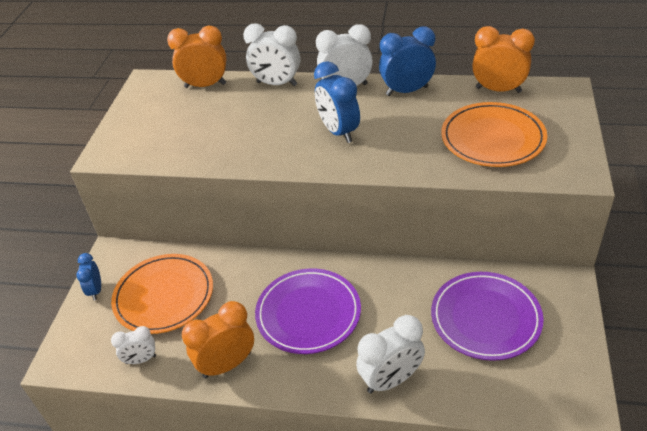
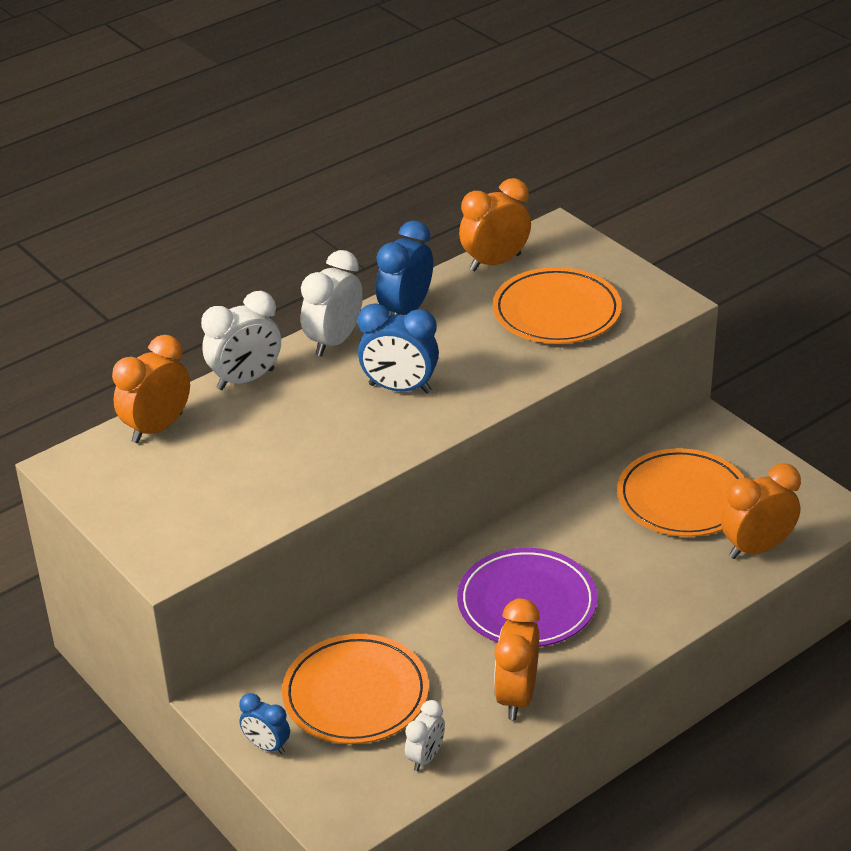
camera: 50 degrees left, 5 degrees down
white clock [356,315,425,393] -> none
purple plate [431,272,544,361] -> orange plate [617,448,745,537]
none -> orange clock [721,463,801,559]

